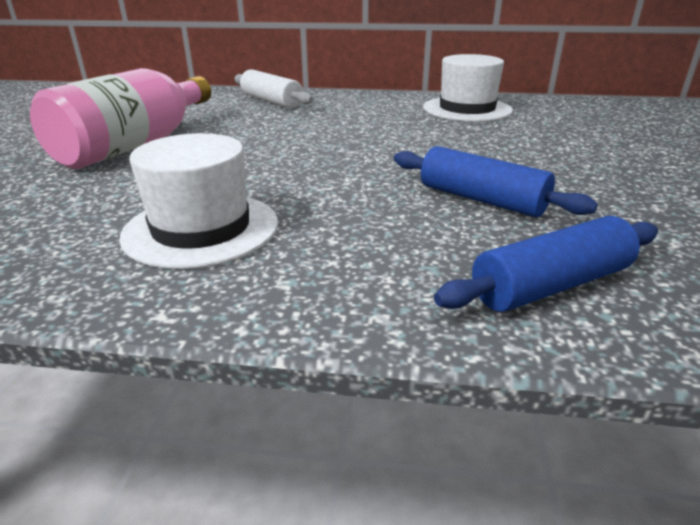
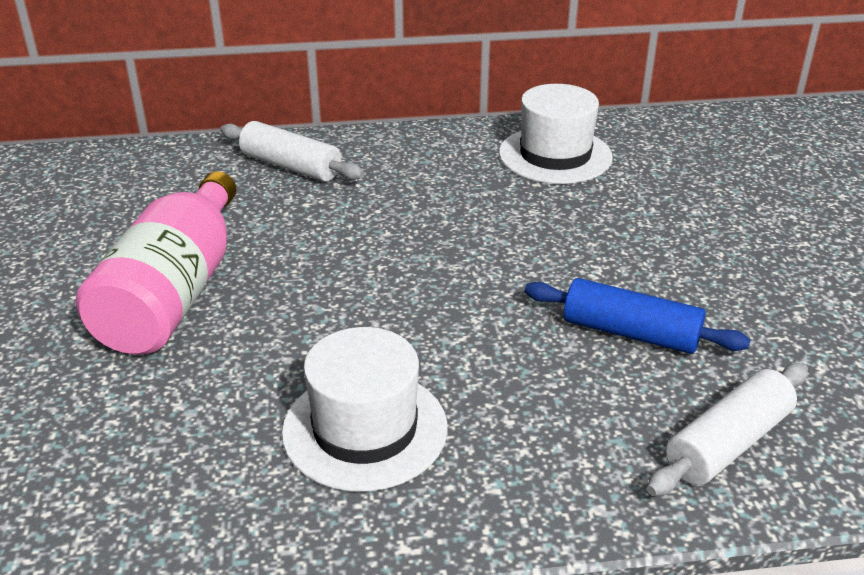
camera: 15 degrees left, 5 degrees up
blue rolling pin [434,216,658,312] -> white rolling pin [647,363,808,496]

